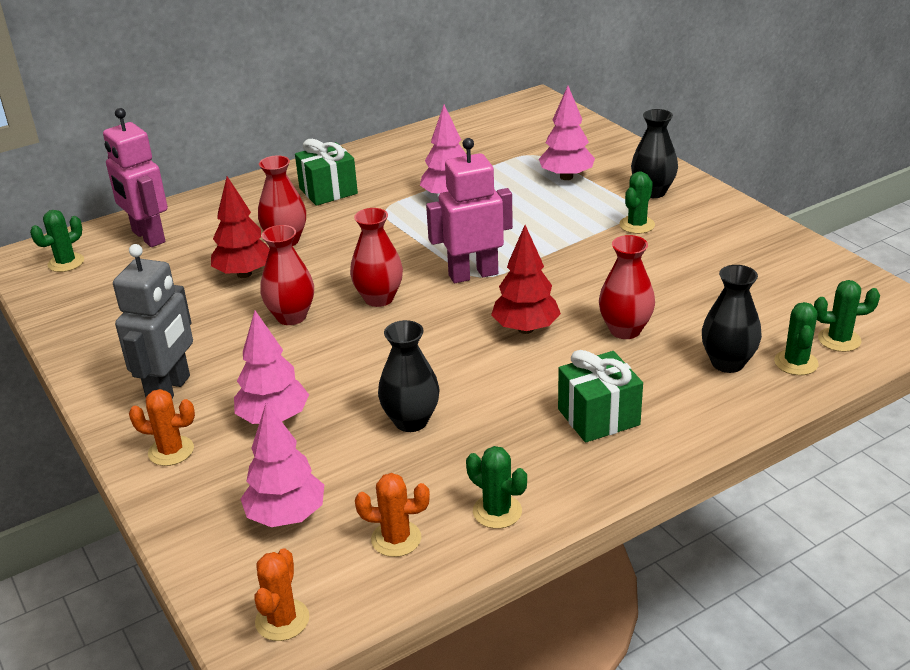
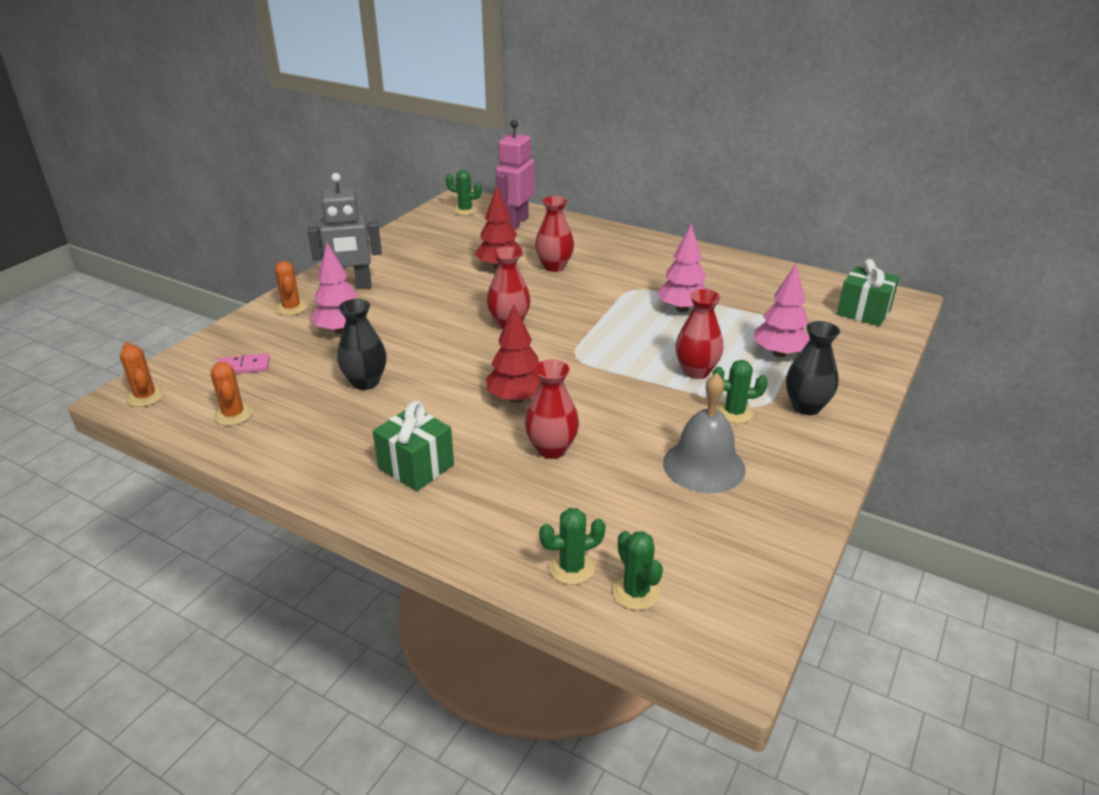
camera: 60 degrees right, 0 degrees up
pink tree [241,402,324,527] -> pink domino [217,353,270,374]
orange cactus [254,548,309,641] -> orange cactus turned 75 degrees clockwise [120,342,165,407]
red vase [260,225,314,325] -> red vase moved to [675,289,724,379]
green gift [295,139,358,206] -> green gift moved to [837,259,899,326]
pink robot [426,138,513,283] -> none
green cactus [466,446,527,529] -> none
black vase [702,265,762,373] -> none
none -> grey bell [663,373,746,493]

